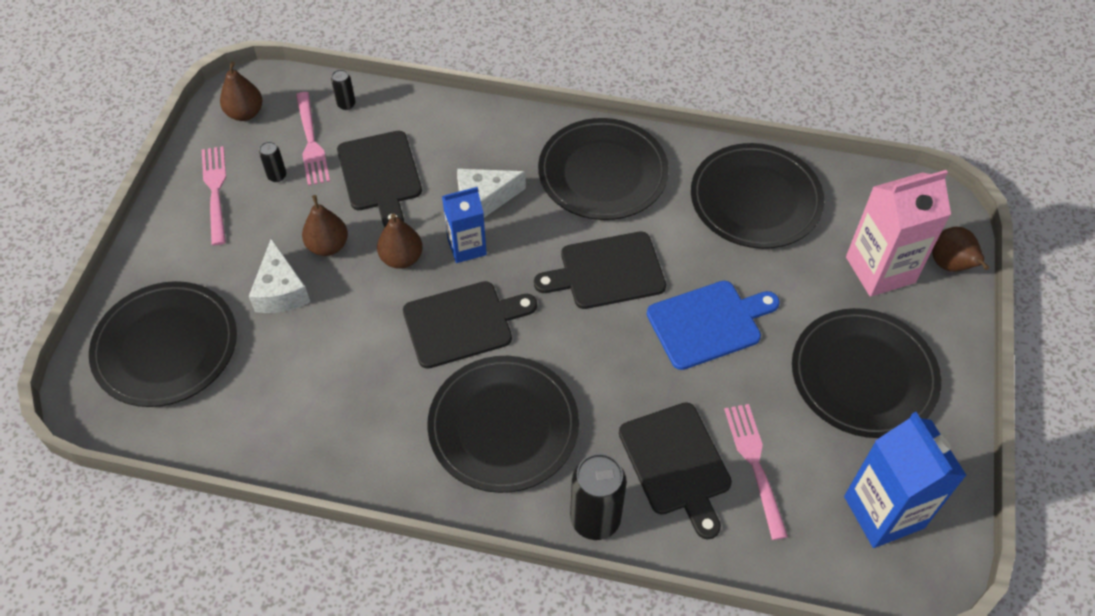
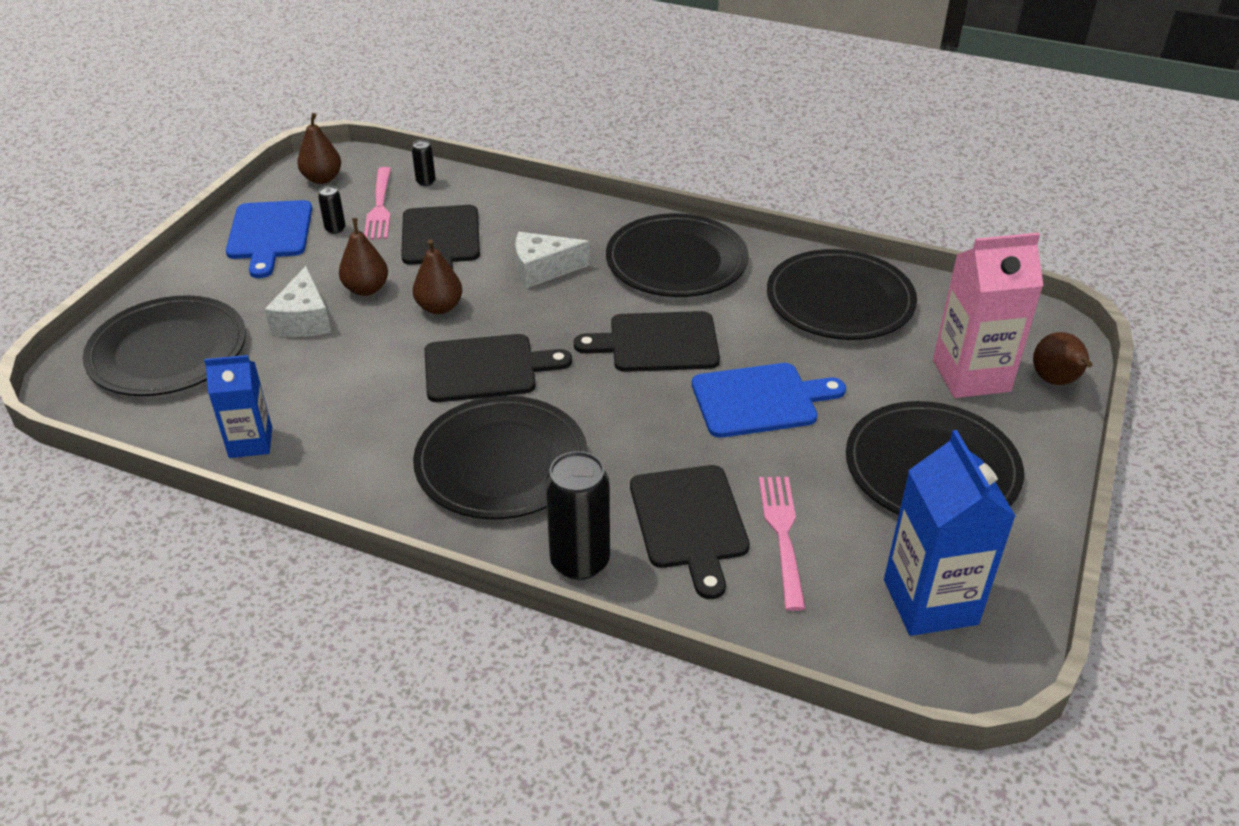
camera: 10 degrees right, 15 degrees down
pink fork [202,146,226,245] -> blue cutting board [226,200,312,278]
blue carton [442,187,487,263] -> blue carton moved to [204,355,272,458]

